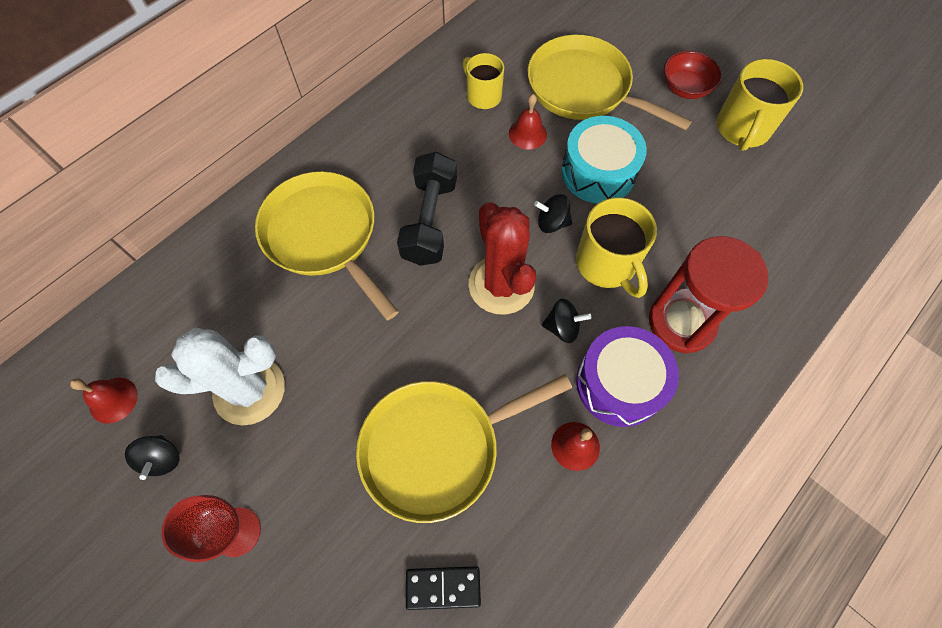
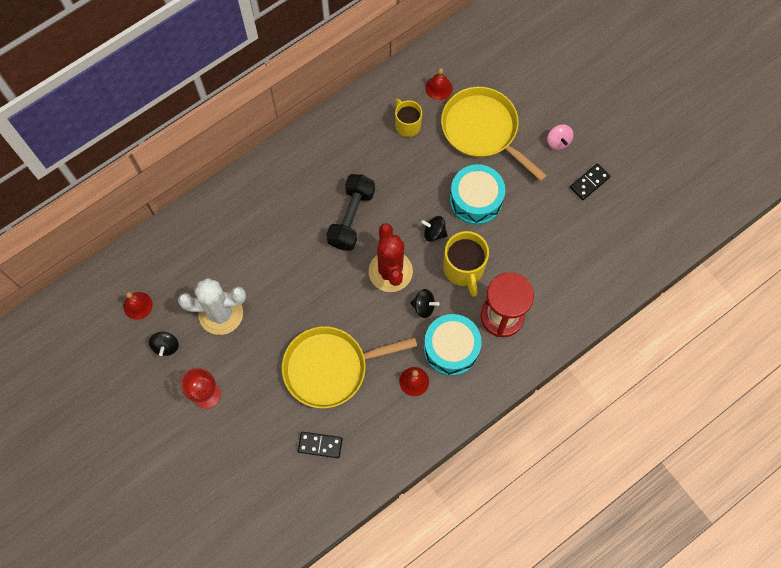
camera: 10 degrees right, 5 degrees up
yellow pan [255,171,399,320] -> none
red bell [509,94,547,149] -> red bell moved to [425,68,452,100]
purple drum [576,326,679,427] -> turquoise drum [424,314,482,376]
red bowl [664,50,722,99] -> pink spinning top [547,124,574,150]
yellow mug [717,59,803,151] -> black domino [570,163,610,200]

